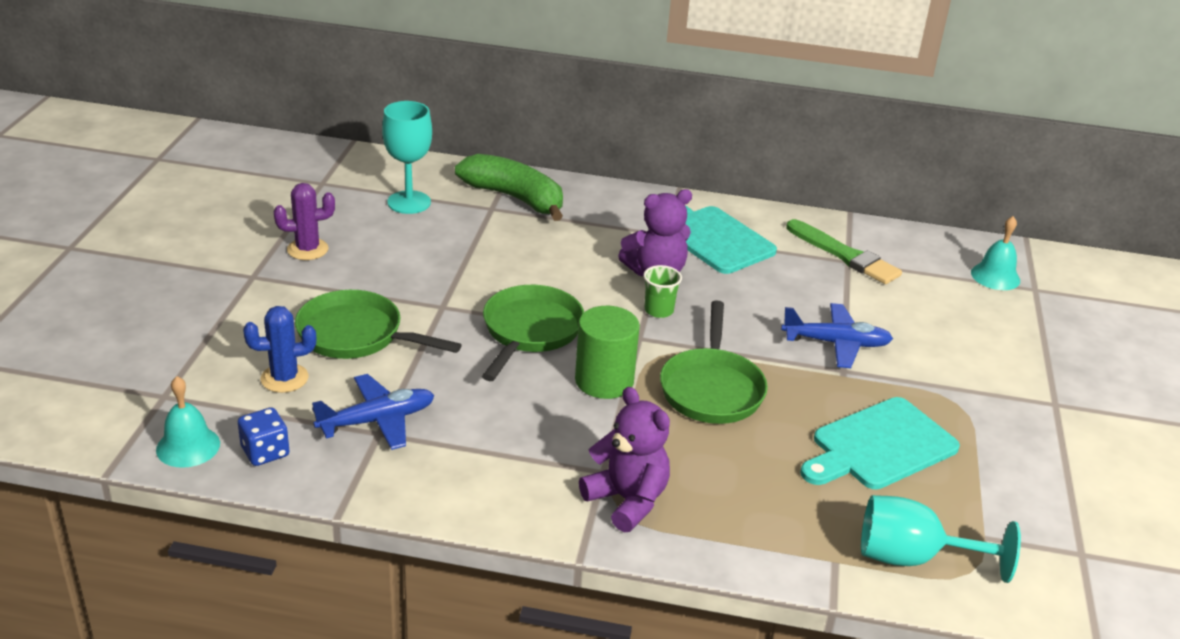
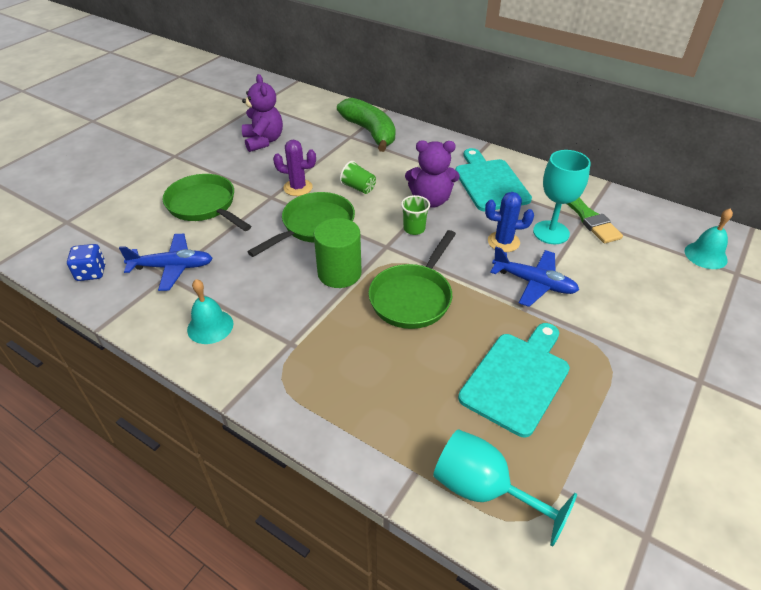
camera: 25 degrees right, 10 degrees up
turquoise bell [156,376,220,468] -> turquoise bell moved to [187,279,233,344]
blue cactus [243,306,316,393] -> blue cactus moved to [485,192,534,252]
purple cactus [274,183,335,260] -> purple cactus moved to [273,140,316,196]
turquoise goblet [382,101,432,214] -> turquoise goblet moved to [533,150,591,244]
purple teddy bear [579,387,670,533] -> purple teddy bear moved to [242,74,283,152]
turquoise cutting board [800,397,960,489] -> turquoise cutting board turned 135 degrees clockwise [458,323,570,437]
none -> green cup [340,161,376,194]

